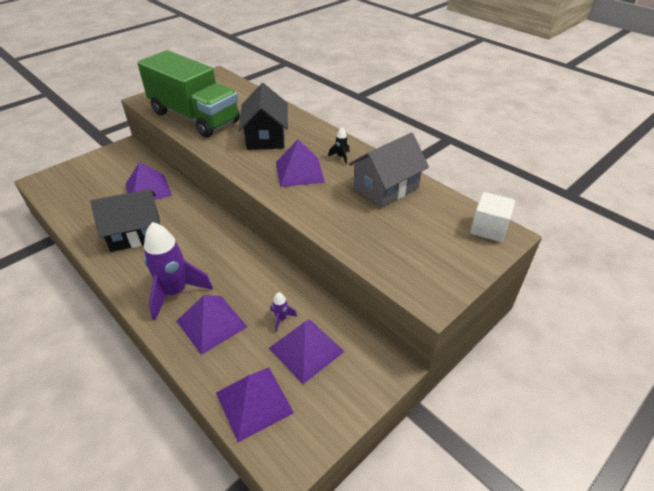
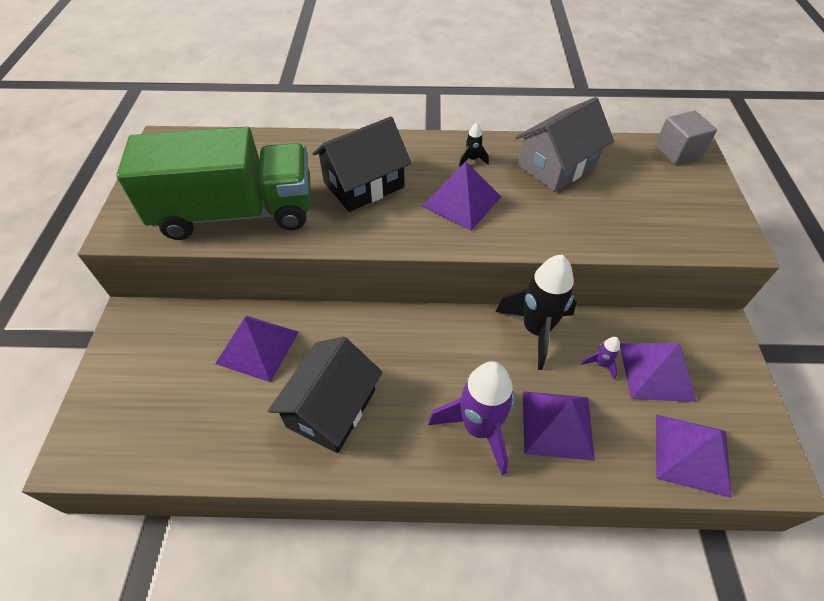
camera: 45 degrees left, 10 degrees up
black house [238,83,288,150] -> black house turned 75 degrees counterclockwise [312,117,411,212]
grey house [349,133,429,208] -> grey house turned 45 degrees clockwise [515,97,614,192]
white cube [470,192,515,242] -> grey cube [655,111,717,165]
none -> black rocket [496,255,577,370]

